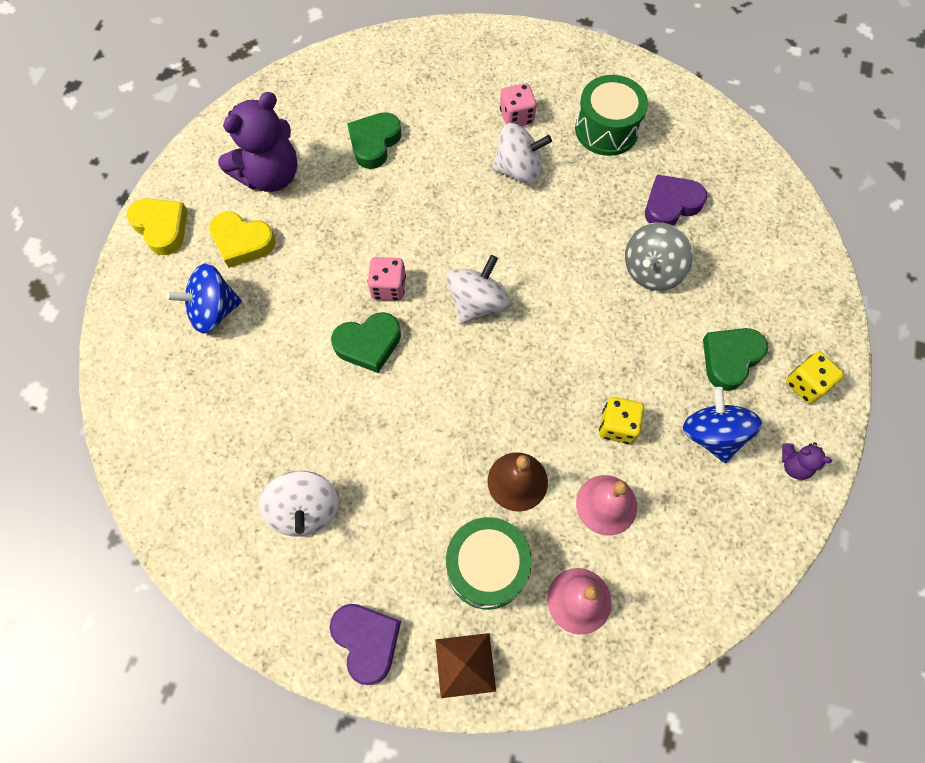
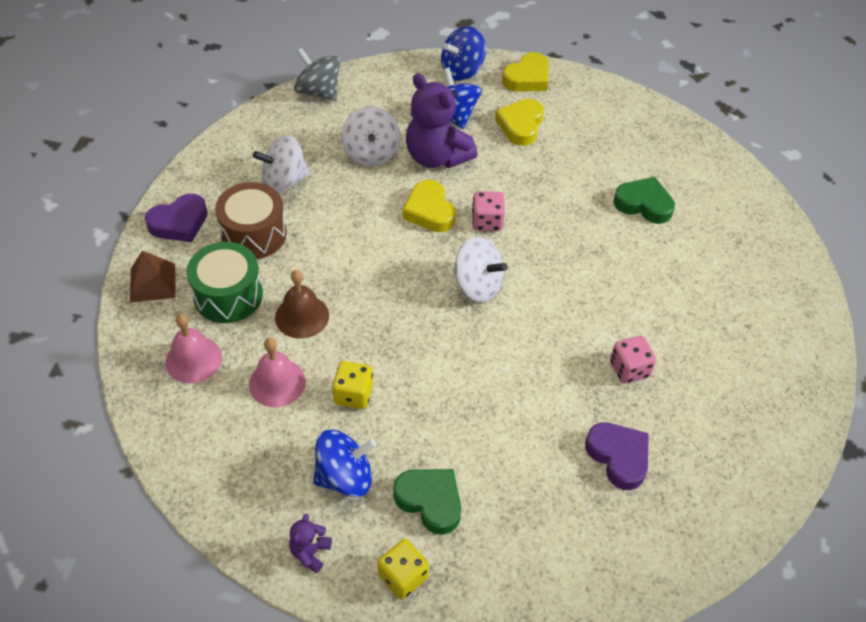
camera: 85 degrees right, 15 degrees down
purple teddy bear [218,92,298,192] -> purple teddy bear moved to [406,73,478,168]
green heart [331,312,401,373] -> yellow heart [403,180,456,232]
white spinning top [492,123,552,184] -> white spinning top moved to [341,106,401,166]
pink dice [500,83,537,126] -> pink dice moved to [610,336,656,384]
green drum [575,75,648,156] -> none
grey spinning top [625,222,693,291] -> grey spinning top moved to [294,48,340,101]
none -> brown drum [215,182,287,259]
none -> blue spinning top [441,26,486,81]

